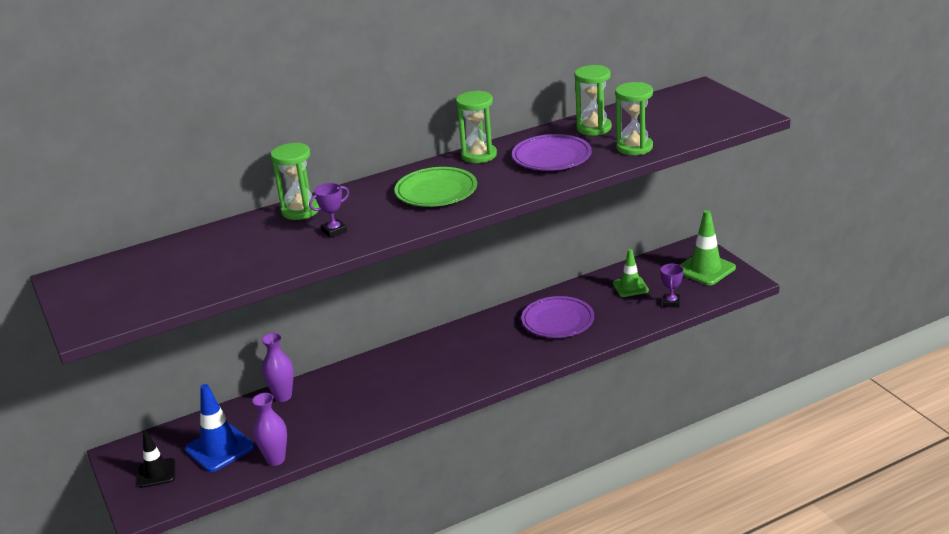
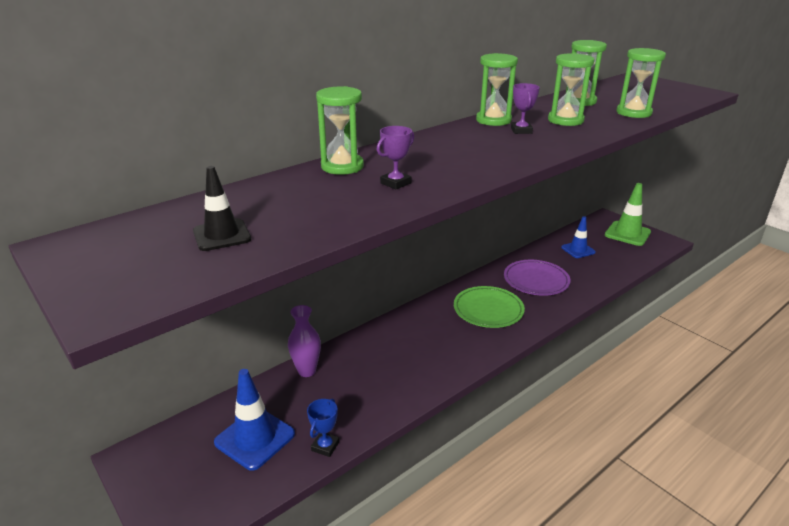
camera: 15 degrees left, 0 degrees up
black traffic cone [138,432,175,488] -> black traffic cone moved to [193,166,251,251]
purple vase [252,393,287,466] -> blue trophy [307,398,339,457]
green plate [395,167,477,207] -> green plate moved to [454,286,525,328]
purple plate [512,134,592,171] -> green hourglass [548,53,594,126]
green traffic cone [613,249,649,297] -> blue traffic cone [561,216,596,258]
purple trophy [660,264,683,307] -> purple trophy moved to [511,83,540,134]

